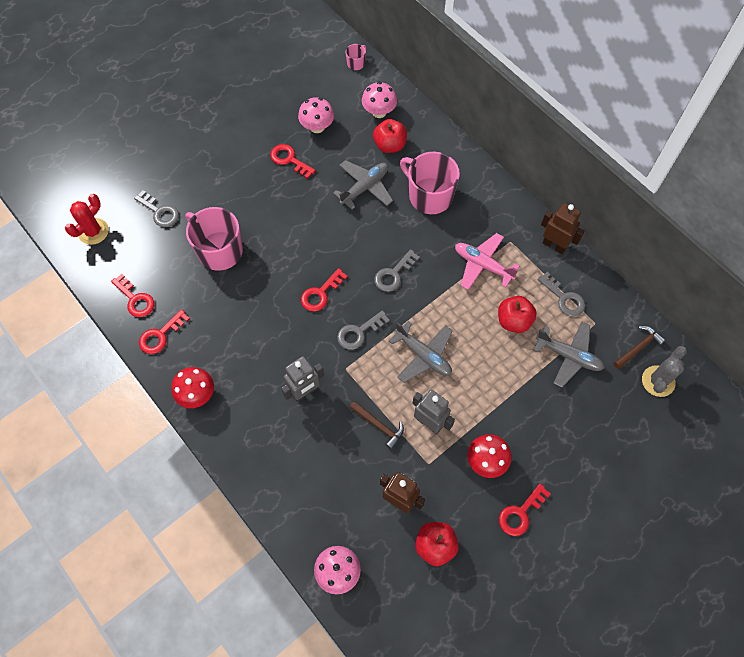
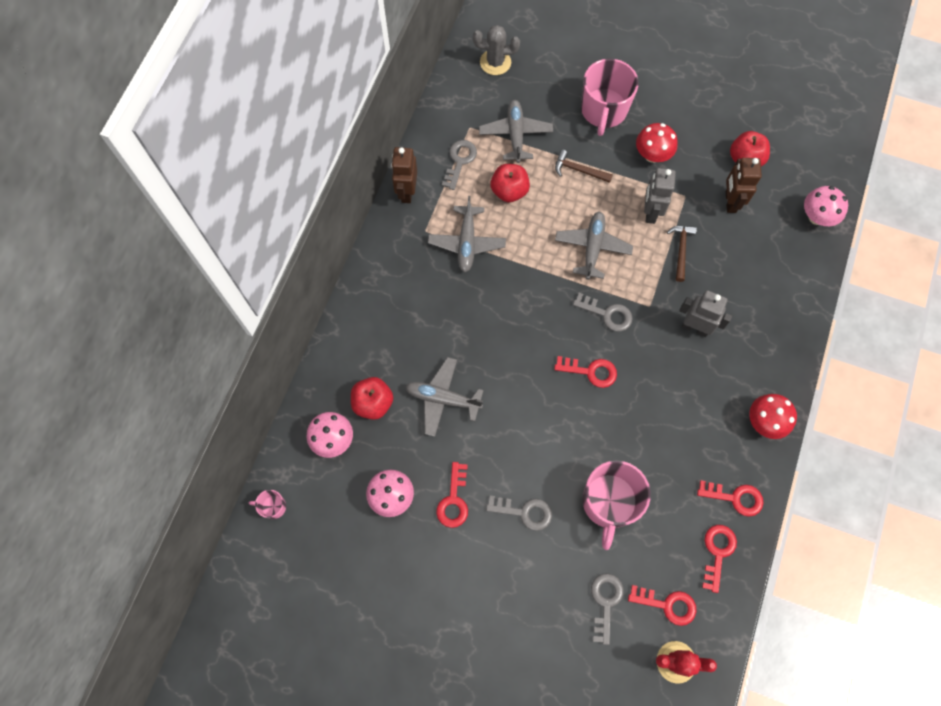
camera: 120 degrees left, 5 degrees up
grey key [374,249,420,292] -> grey key moved to [486,496,552,531]
pink mug [400,152,460,214] -> pink mug moved to [581,59,639,136]
pink plane [455,233,520,290] -> grey plane [428,196,506,272]
red key [499,483,551,536] -> red key moved to [628,585,696,626]
brown hammer [614,326,665,369] -> brown hammer moved to [555,150,613,183]

